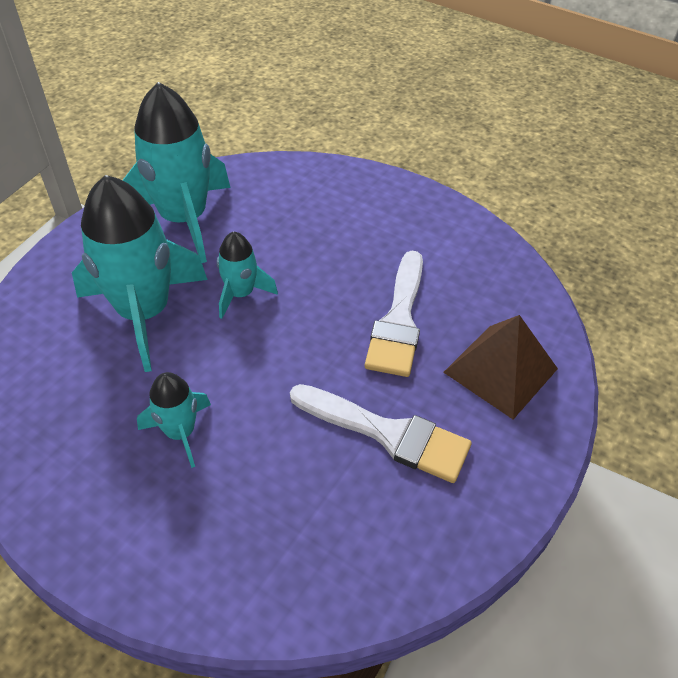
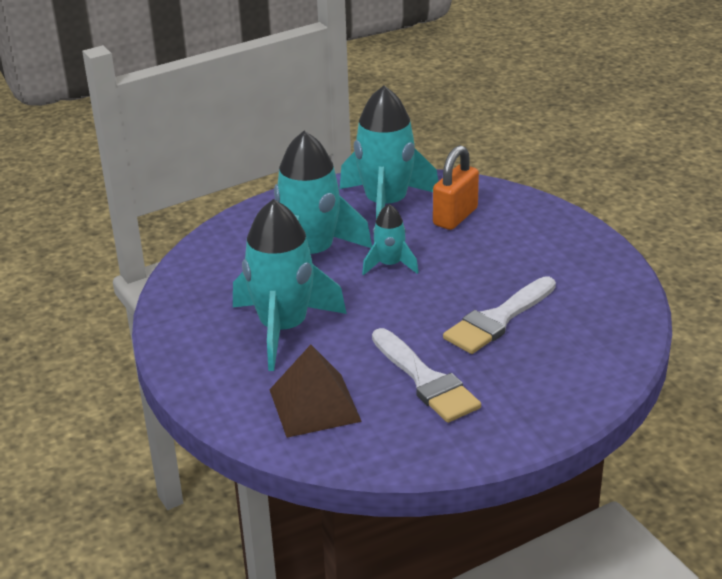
camera: 35 degrees right, 15 degrees down
turquoise rocket [137,372,211,468] -> turquoise rocket [233,199,347,371], size x1.98
brown pyramid [443,315,558,419] -> brown pyramid moved to [270,345,362,438]
none -> orange padlock [433,145,479,230]

